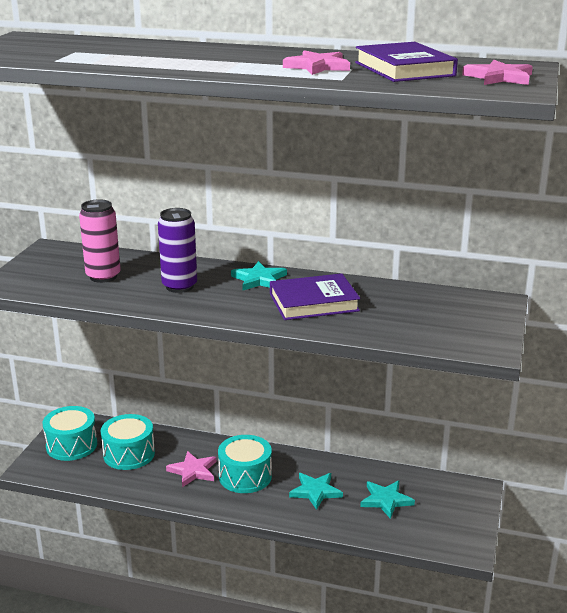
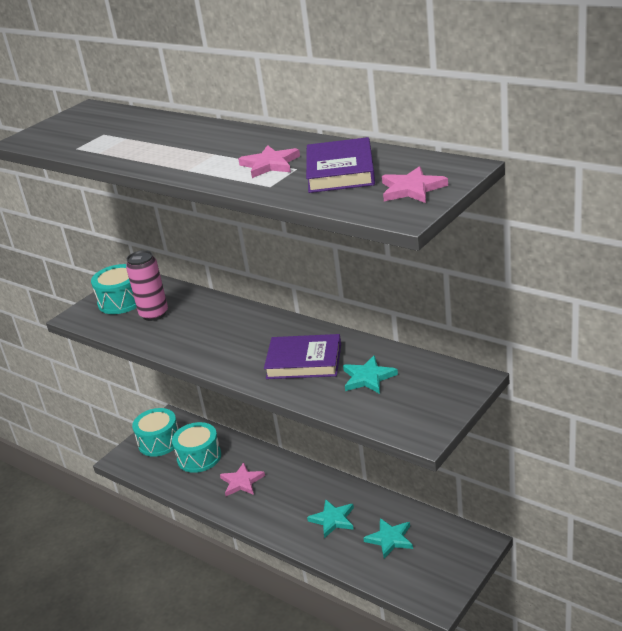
camera: 25 degrees right, 5 degrees up
purple can [158,208,197,293] -> none
turquoise drum [218,435,272,493] -> turquoise drum moved to [91,264,137,314]
turquoise star [231,261,287,290] -> turquoise star moved to [343,355,398,394]

